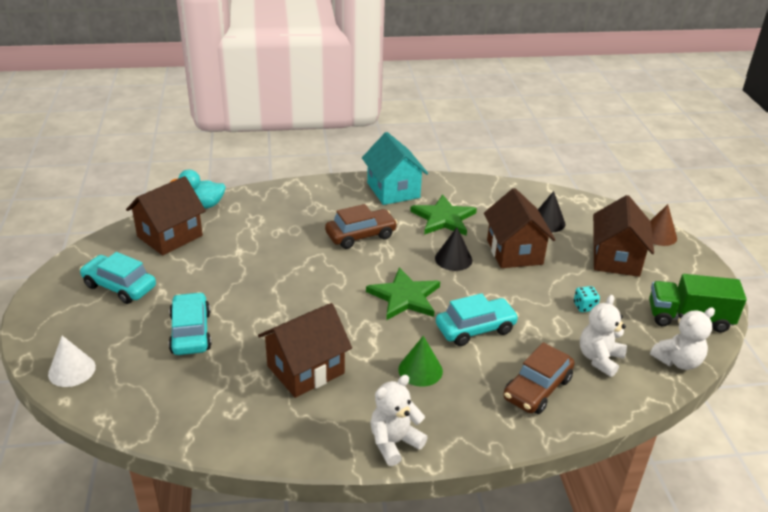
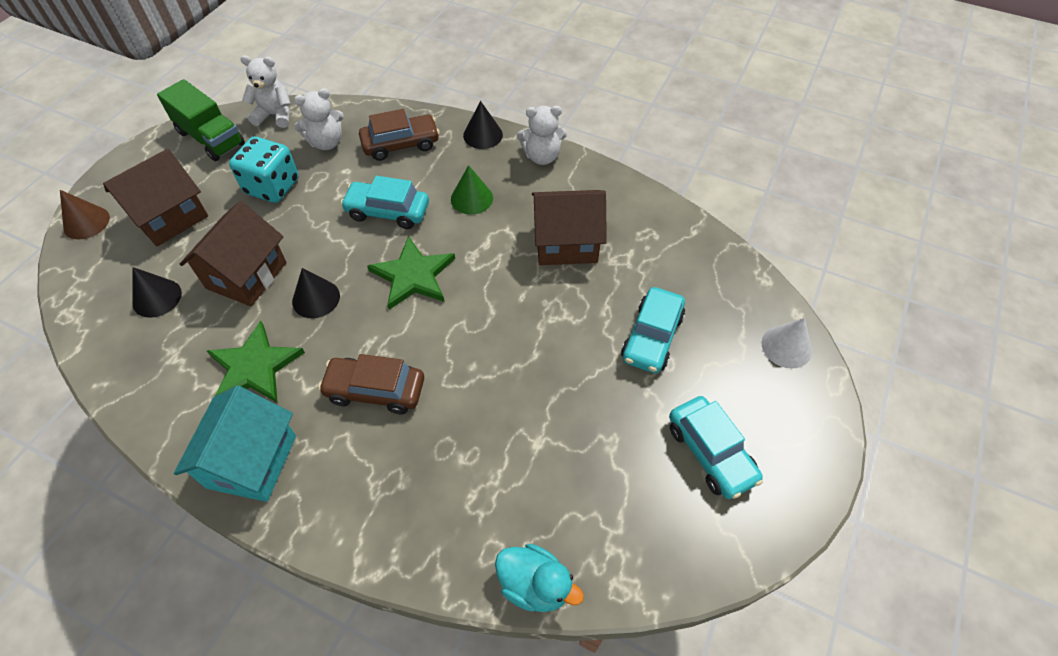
camera: 145 degrees left, 20 degrees up
brown house [126,176,206,255] -> none
turquoise dice [574,286,600,312] -> turquoise dice [229,137,299,203], size x2.18
none -> black cone [463,101,503,149]

